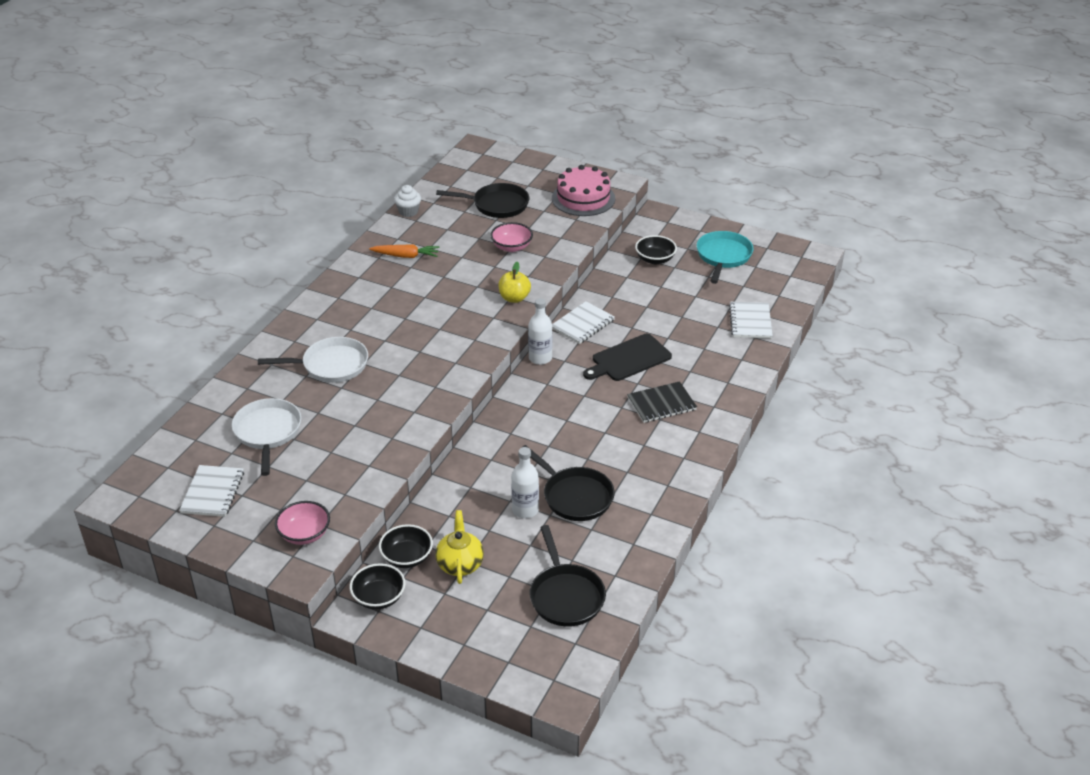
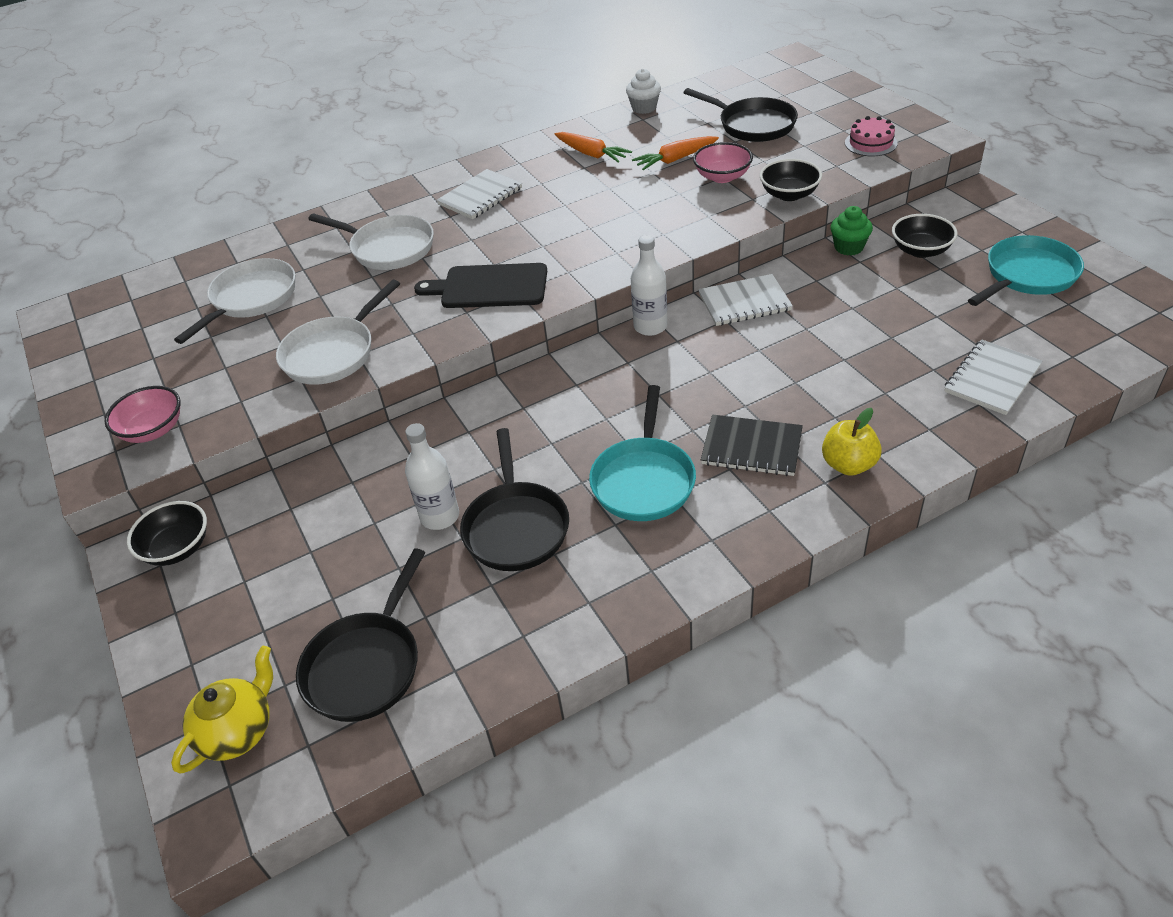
camera: 40 degrees right, 5 degrees up
white notebook [179,465,244,517] -> white notebook moved to [437,169,522,219]
black bowl [379,524,433,568] -> black bowl moved to [760,159,822,201]
yellow teapot [435,510,484,584] -> yellow teapot moved to [171,646,273,774]
yellow apple [498,262,531,303] -> yellow apple moved to [822,408,882,476]
pink cake [552,165,615,216] -> pink cake [845,116,898,156], size x0.56
black cutting board [583,334,672,381] -> black cutting board moved to [414,263,547,308]
none -> white pan [276,280,400,385]
none -> turquoise pan [589,385,696,521]
none -> orange carrot [632,136,719,170]
none -> green cupcake [830,206,873,256]

